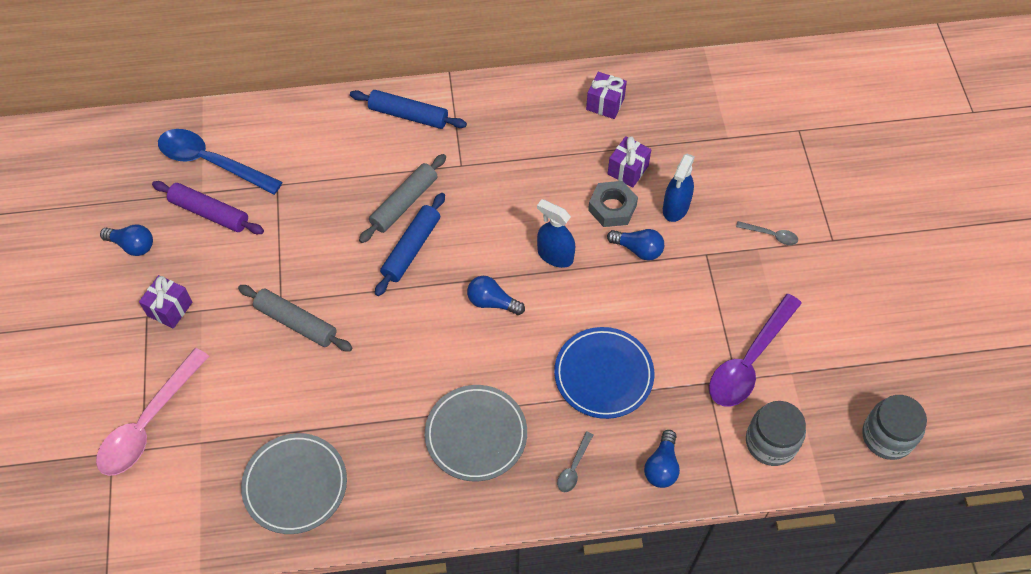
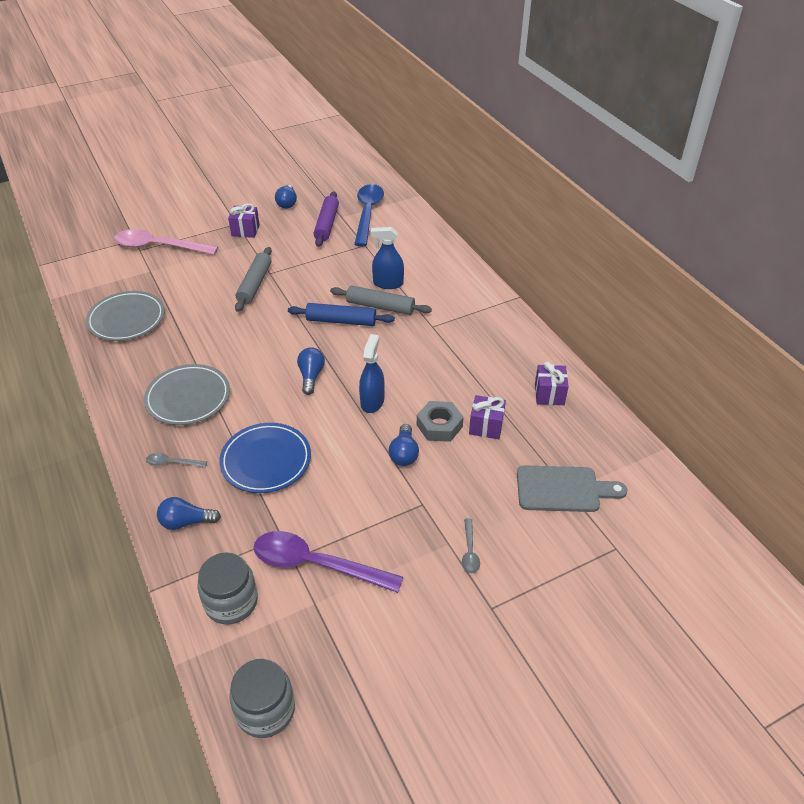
camera: 70 degrees right, 15 degrees down
blue rolling pin [350,90,467,129] -> none
blue spray bottle [663,154,695,222] -> blue spray bottle moved to [371,227,404,289]
none -> grey cutting board [517,465,627,512]

